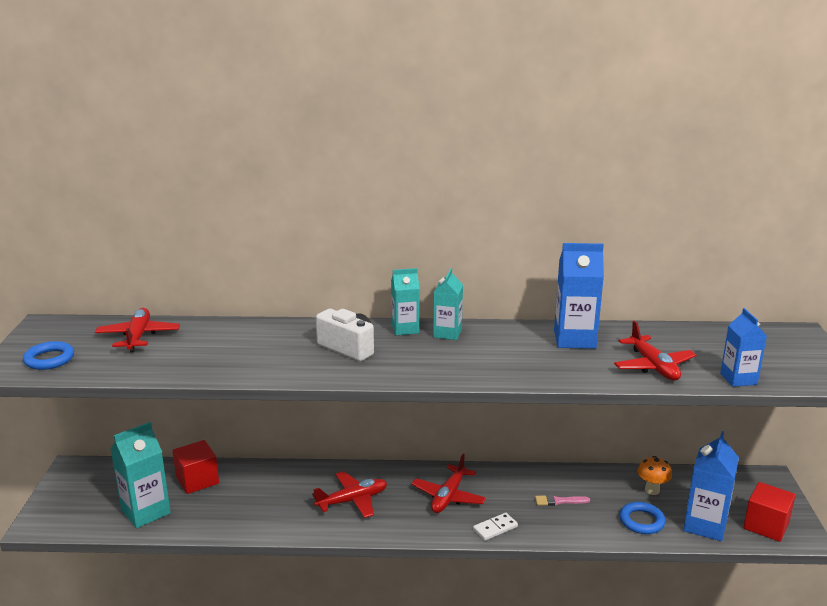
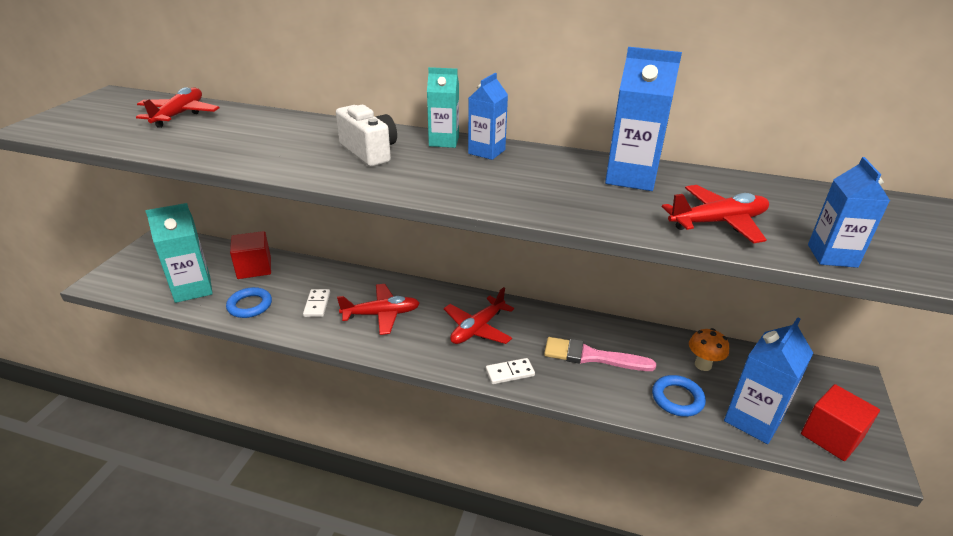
camera: 15 degrees right, 10 degrees up
blue ring [23,341,74,370] -> blue ring moved to [226,287,272,318]
turquoise carton [433,268,463,340] -> blue carton [468,73,508,160]
pink brush [535,494,590,506] -> pink brush [544,337,656,371], size x1.82
red plane [614,320,696,381] -> red plane turned 105 degrees counterclockwise [662,185,769,244]
none -> white domino [303,289,330,317]

